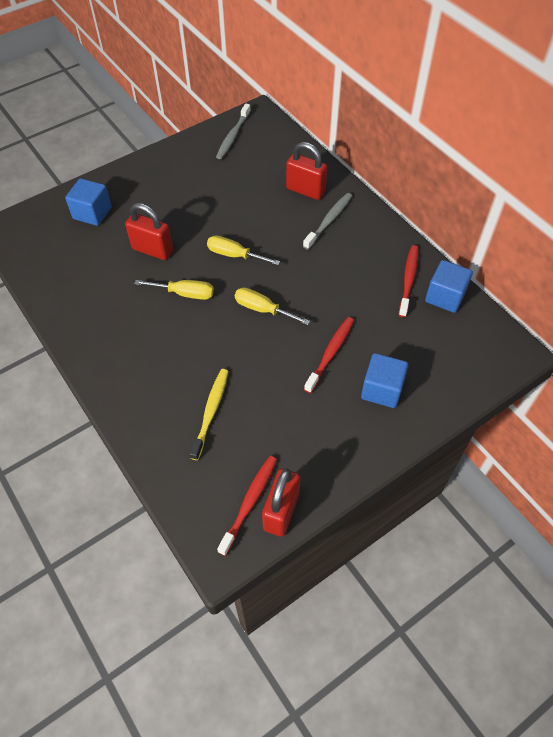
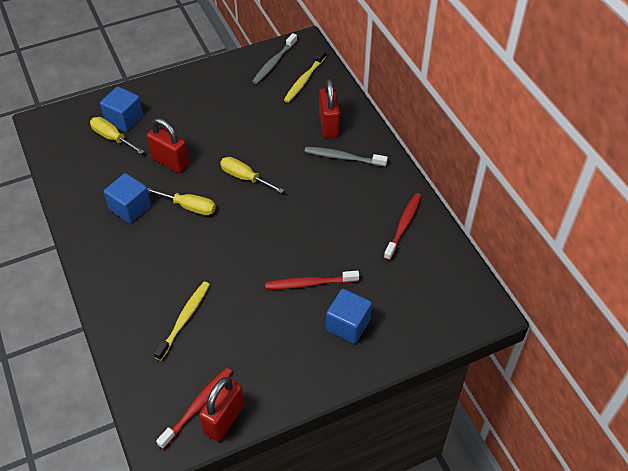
camera: 10 degrees right, 5 degrees down
yellow screwdriver [235,287,310,325] -> yellow screwdriver moved to [90,117,144,154]
red padlock [286,142,327,200] -> red padlock turned 45 degrees clockwise [319,79,340,138]
grey toothbrush [303,193,352,250] -> grey toothbrush turned 120 degrees counterclockwise [305,147,388,167]
red toothbrush [304,317,354,393] -> red toothbrush turned 135 degrees counterclockwise [265,271,359,289]
blue cube [425,260,473,313] -> blue cube moved to [104,173,151,223]
none -> yellow toothbrush [284,49,326,103]

